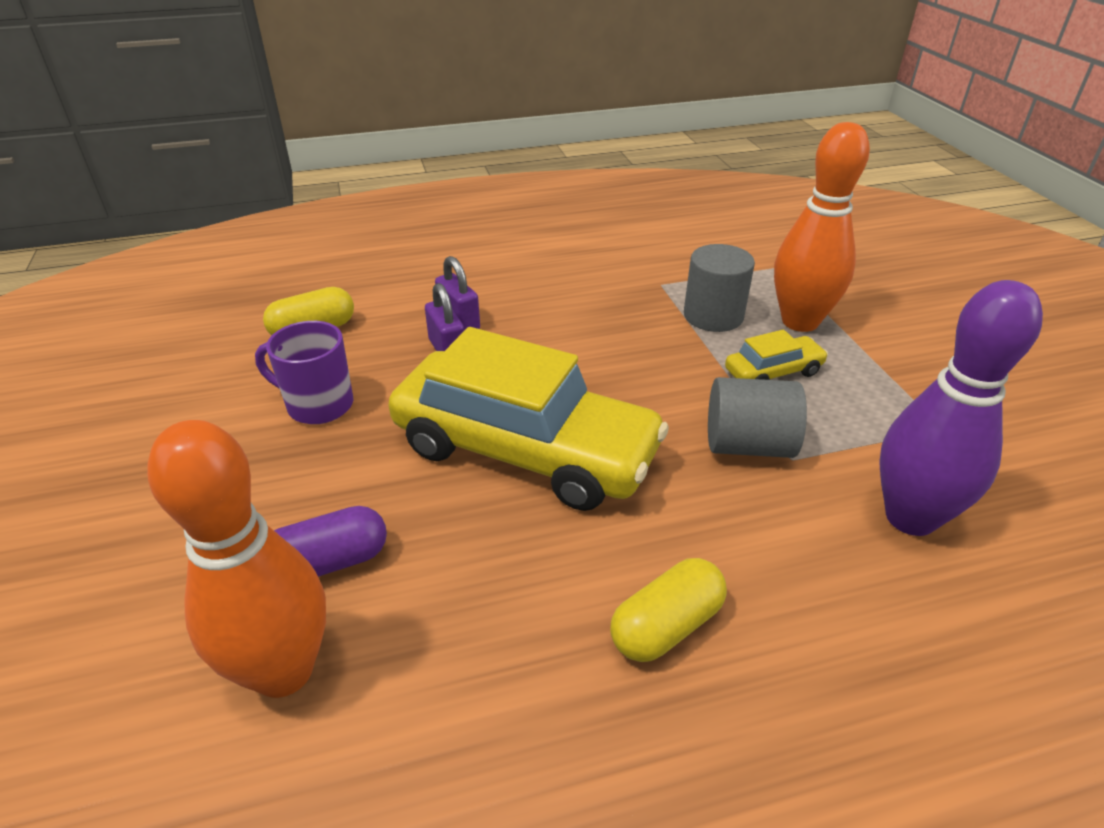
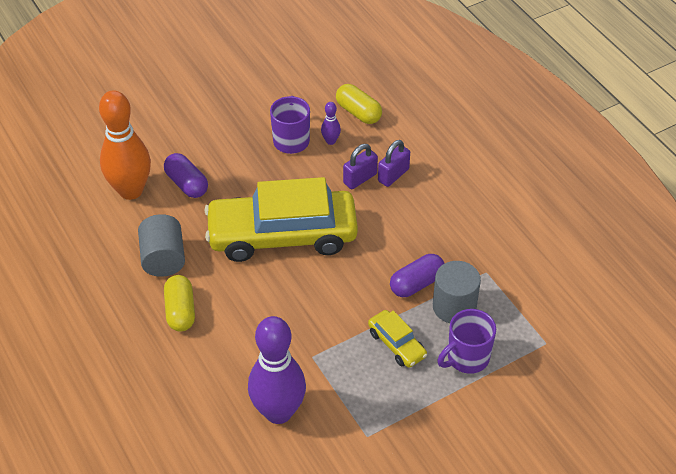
camera: 75 degrees right, 10 degrees up
yellow car [388,327,669,511] -> yellow car turned 75 degrees clockwise [204,177,358,262]
yellow capsule [610,558,727,662] -> yellow capsule turned 45 degrees clockwise [164,275,195,332]
grey cylinder [708,377,807,458] -> grey cylinder moved to [138,214,185,277]
orange bowling pin [774,122,870,332] -> purple mug [438,309,496,374]
none -> purple bowling pin [321,102,341,145]
none -> purple capsule [390,254,445,297]

